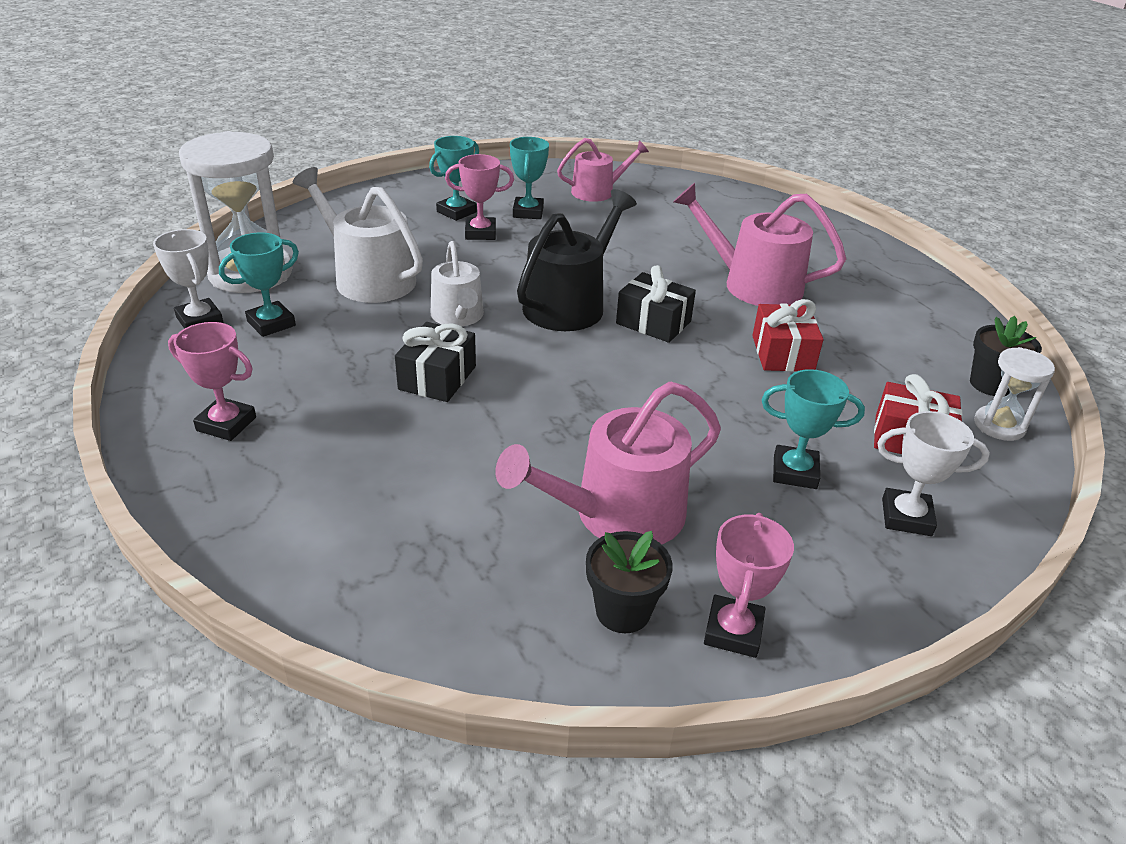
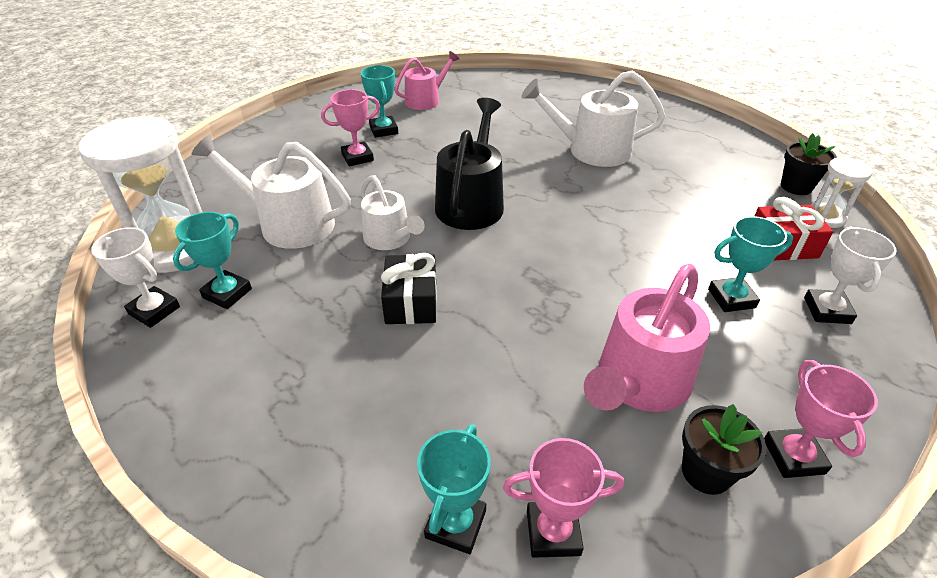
camera: 20 degrees left, 5 degrees up
pink trophy [168,322,256,441] -> pink trophy moved to [503,438,624,558]
turquoise trophy [429,136,479,221] -> turquoise trophy moved to [417,424,491,554]
black gift [616,265,696,343] -> none
pink watering can [673,183,846,306] -> white watering can [521,70,665,167]
red gift [752,299,824,372] -> none
white trophy [877,411,990,536] -> white trophy turned 75 degrees counterclockwise [804,227,897,324]

